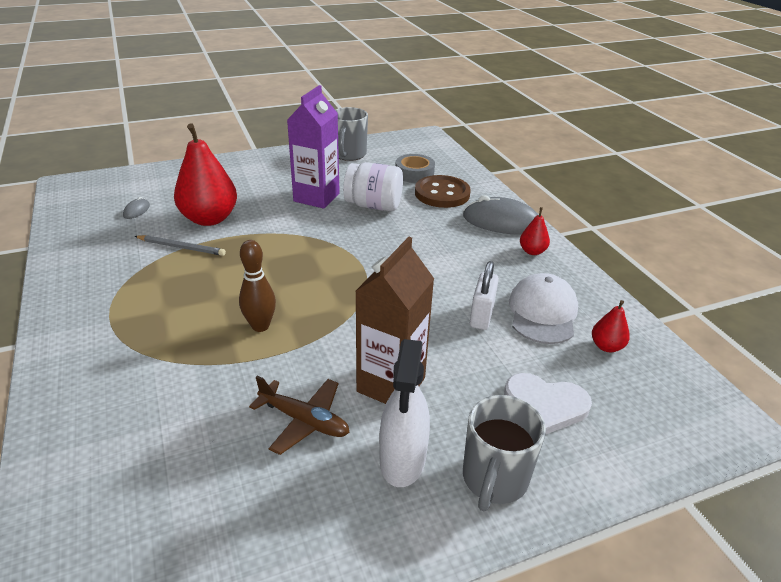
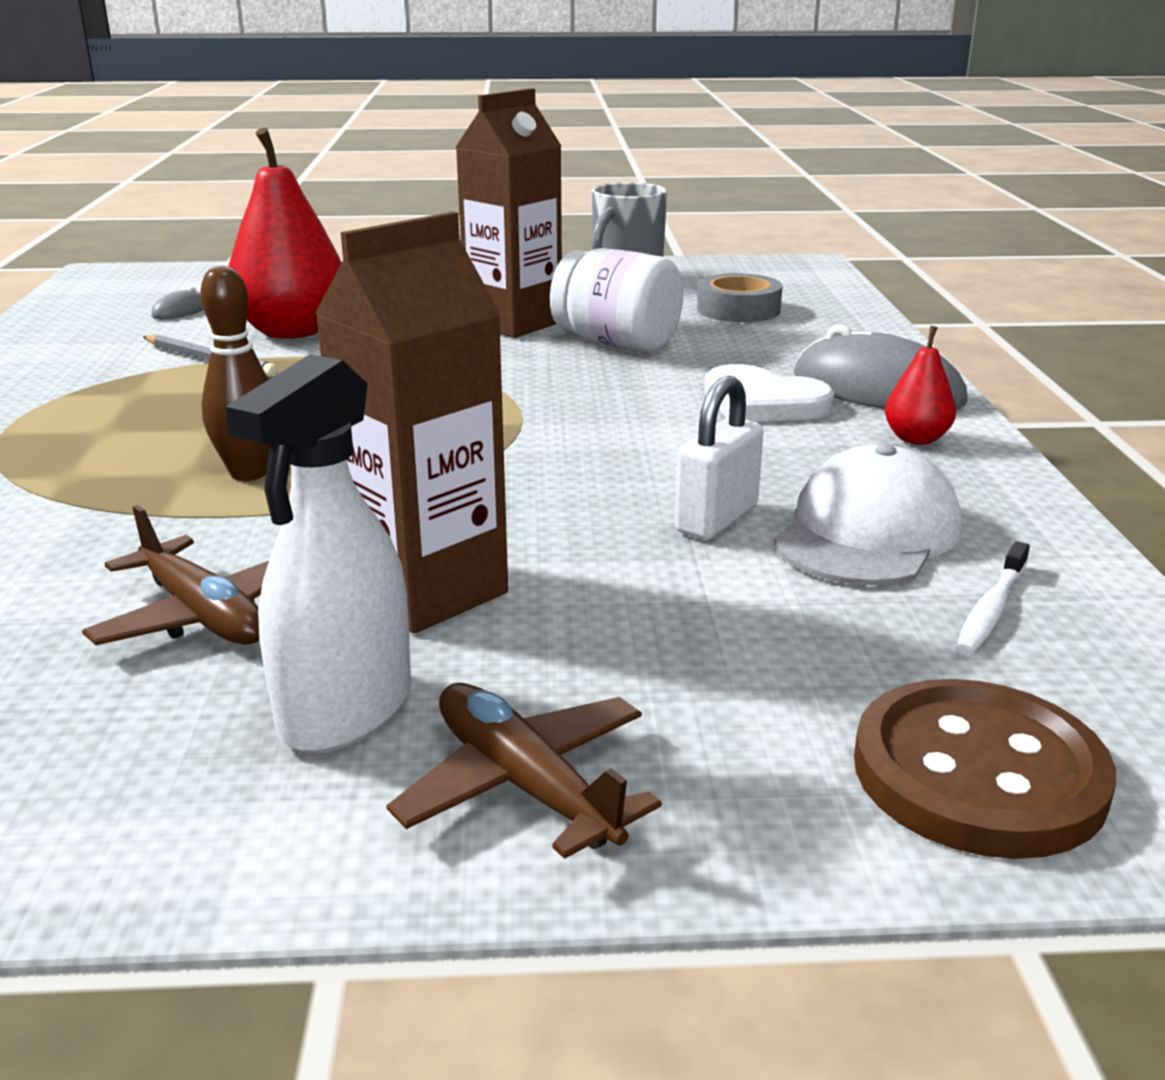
camera: 20 degrees right, 10 degrees down
purple carton [287,85,340,209] -> brown carton [455,88,562,338]
brown button [415,175,471,208] -> brown button moved to [854,679,1116,859]
grey mug [463,395,546,511] -> brown plane [386,683,662,859]
white heart [504,373,592,435] -> white heart moved to [704,364,834,422]
red pear [592,300,630,352] -> white toothbrush [956,541,1030,655]

